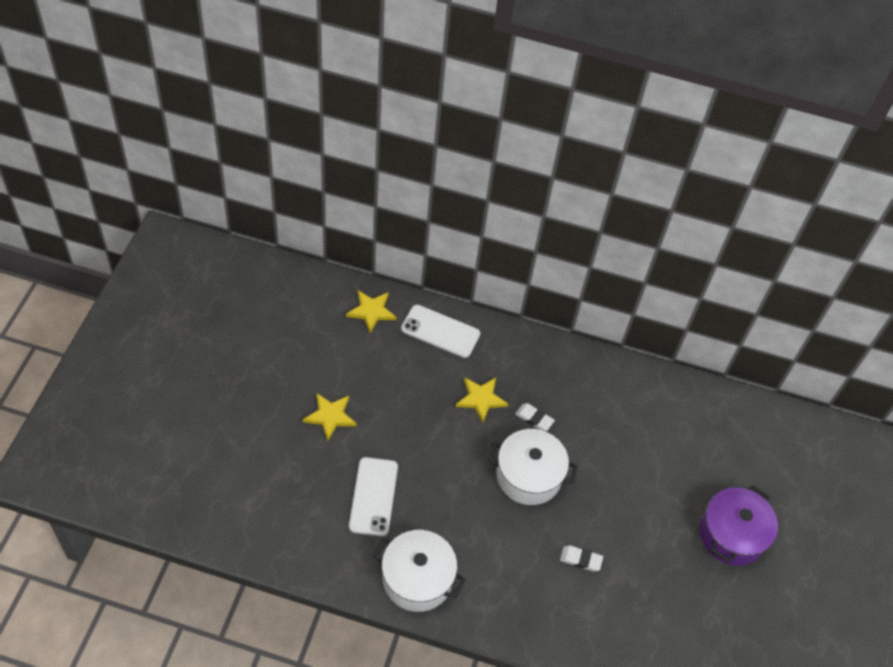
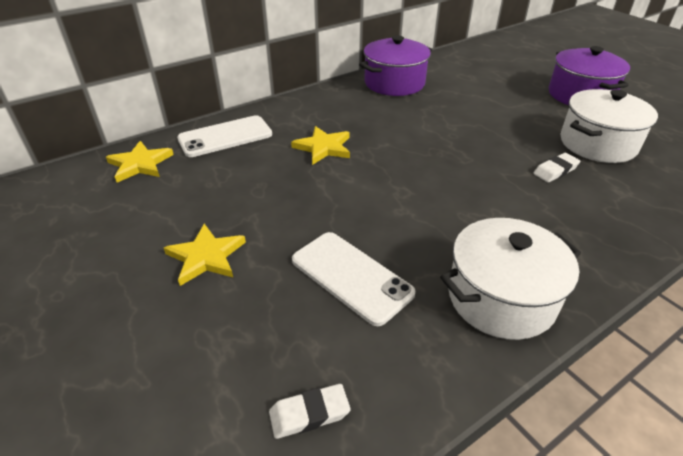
camera: 45 degrees left, 15 degrees down
white pot [488,429,578,505] -> white pot moved to [561,89,658,163]
white eraser [515,403,555,431] -> white eraser moved to [269,384,351,439]
none -> purple pot [359,35,432,96]

